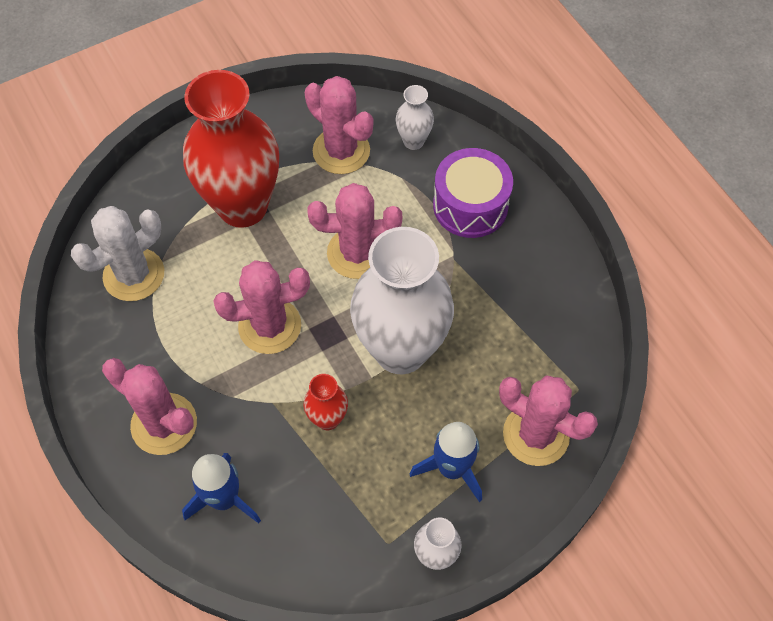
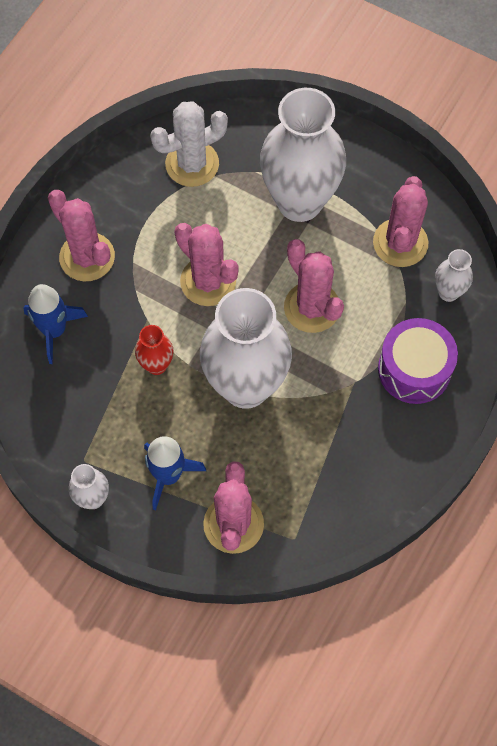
camera: 60 degrees right, 5 degrees up
white cactus [71,206,164,301] -> white cactus turned 45 degrees counterclockwise [150,101,228,187]
pink cactus [102,358,197,455] -> pink cactus turned 45 degrees counterclockwise [48,190,115,281]
red vase [183,70,279,228] -> white vase [260,88,346,222]

